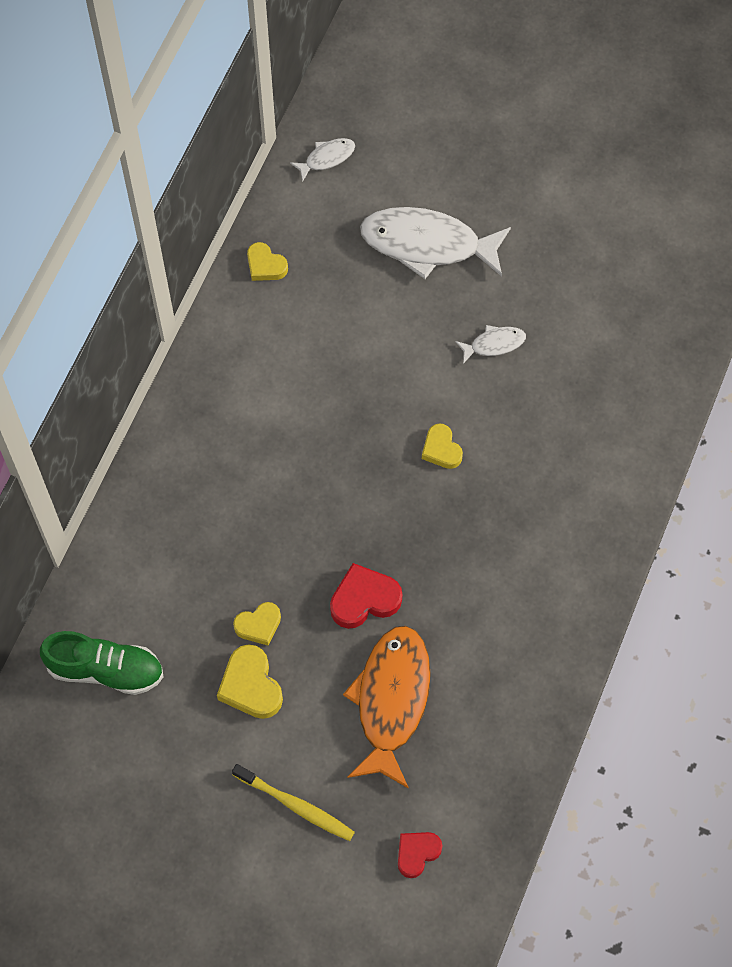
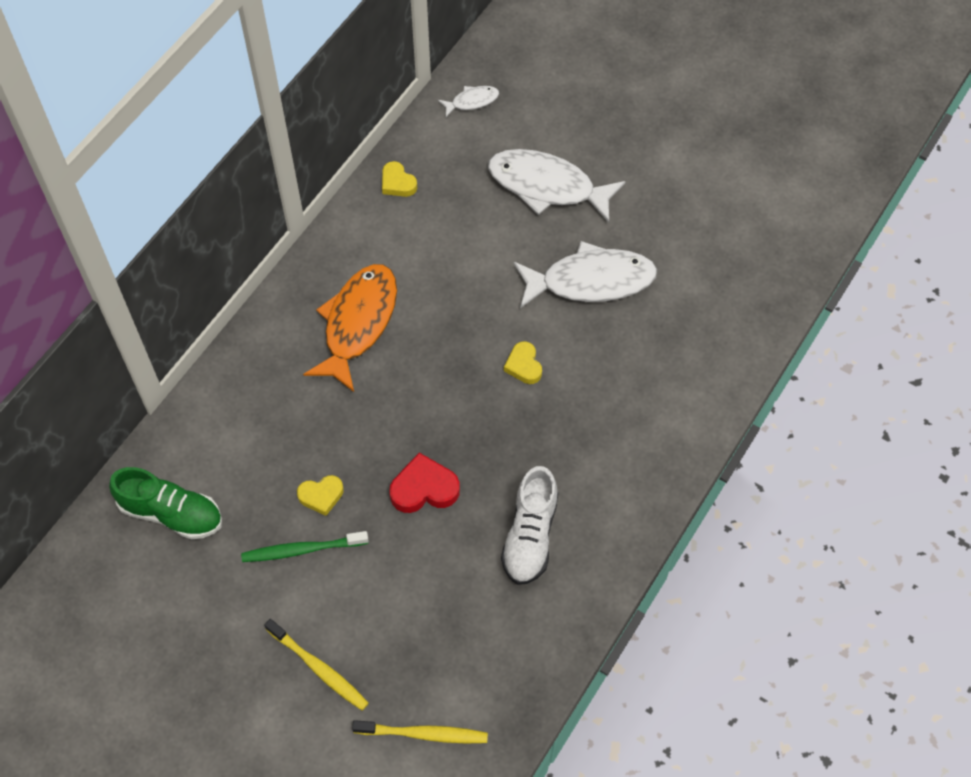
camera: 10 degrees right, 5 degrees down
yellow heart [217,644,283,719] -> green toothbrush [241,531,369,562]
orange fish [343,626,431,789] -> orange fish moved to [303,264,397,392]
red heart [398,832,442,878] -> yellow toothbrush [352,720,488,743]
white fish [455,325,526,364] -> white fish [514,241,657,308], size x2.17
none -> white shoe [501,466,558,585]

